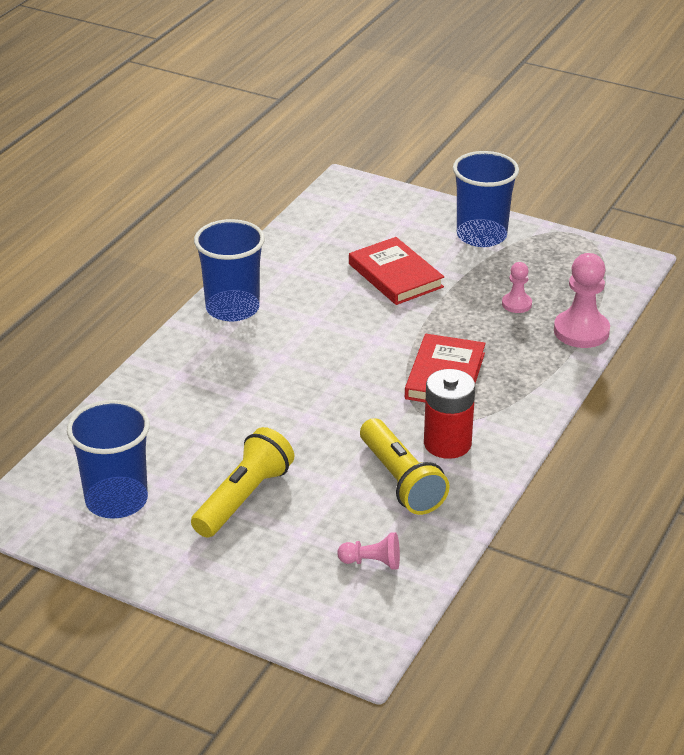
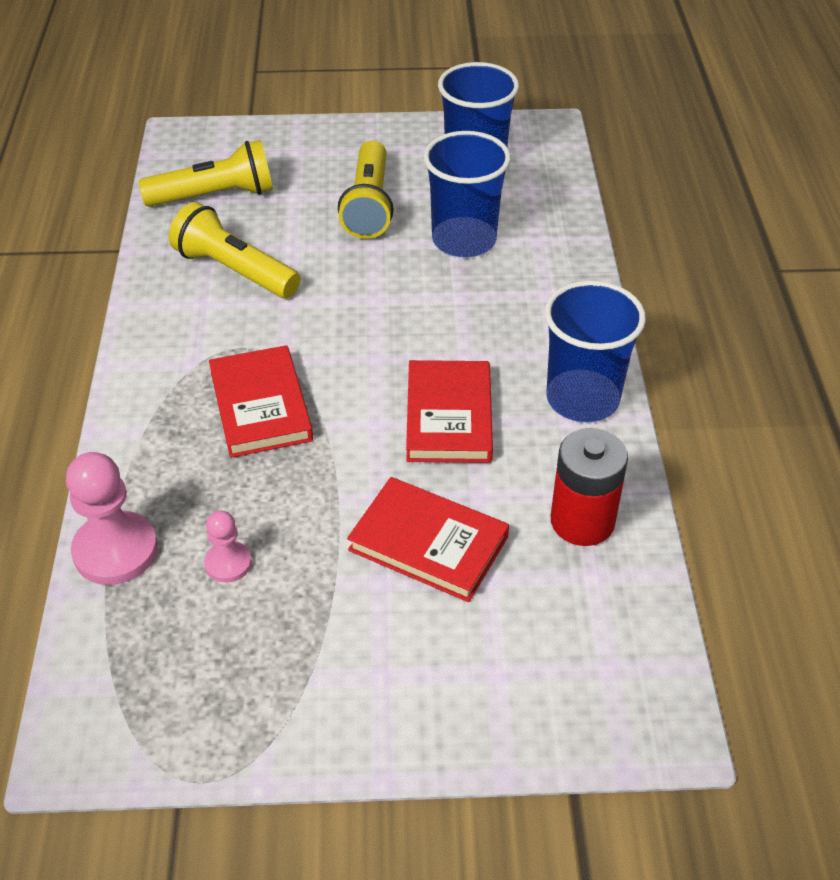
camera: 150 degrees right, 10 degrees up
pink pawn [337,532,400,570] -> yellow flashlight [138,140,273,207]
red battery [424,369,475,459] -> red battery moved to [551,428,628,546]
blue cup [453,151,519,247] -> blue cup moved to [423,131,511,257]
none -> red book [406,360,493,463]

